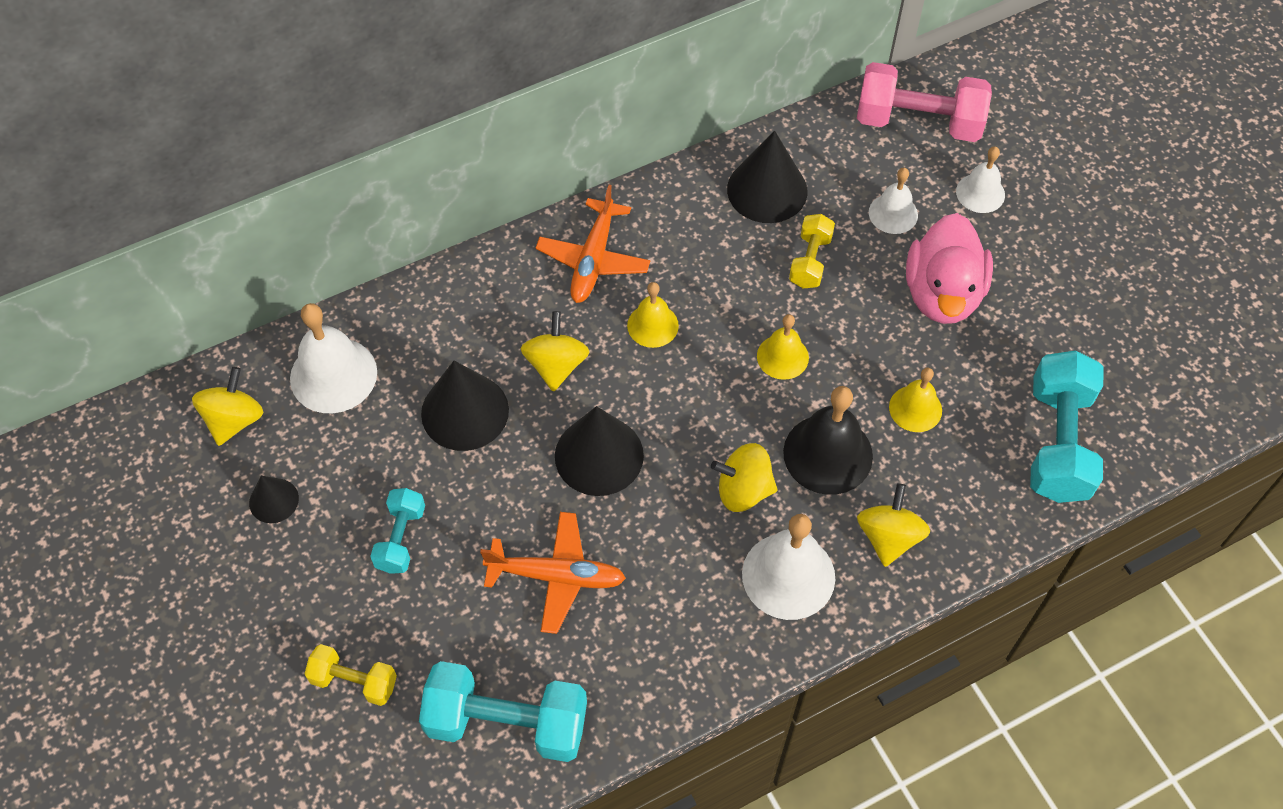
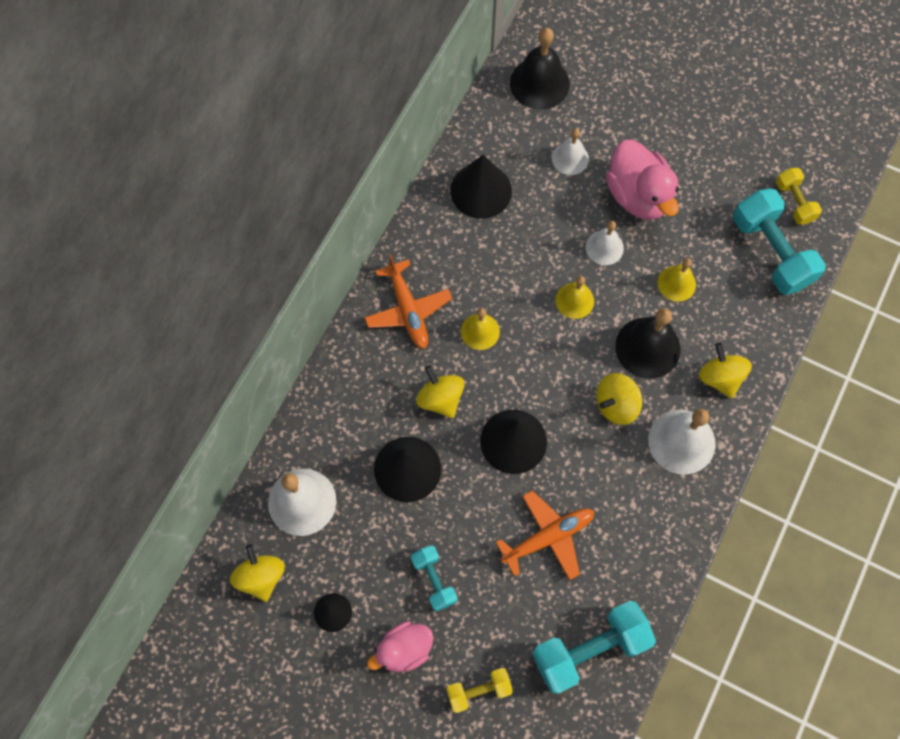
camera: 35 degrees left, 10 degrees up
yellow dumbbell [789,214,835,288] -> yellow dumbbell moved to [776,168,822,225]
pink dumbbell [857,62,992,142] -> black bell [510,28,570,110]
white bell [956,147,1005,213] -> white bell moved to [586,221,624,265]
none -> pink duck [367,621,434,672]

